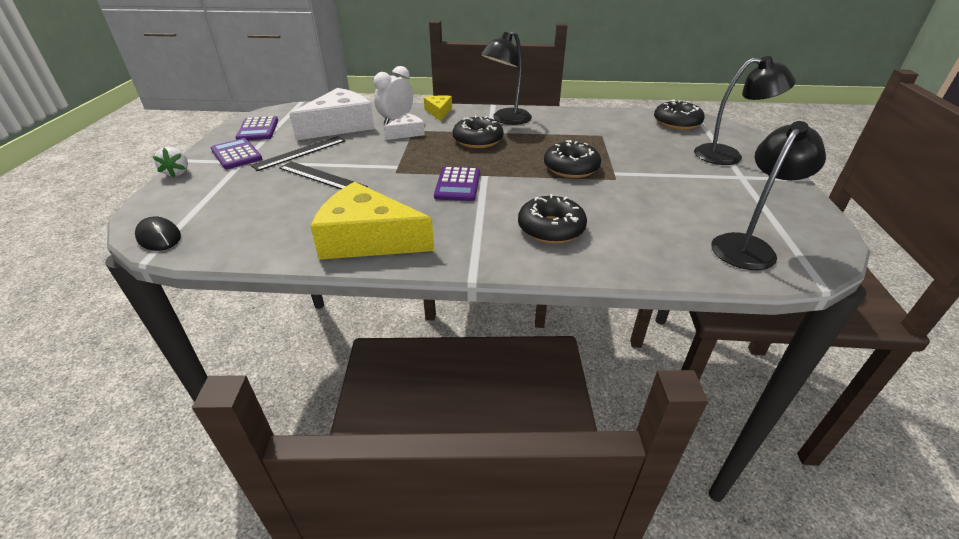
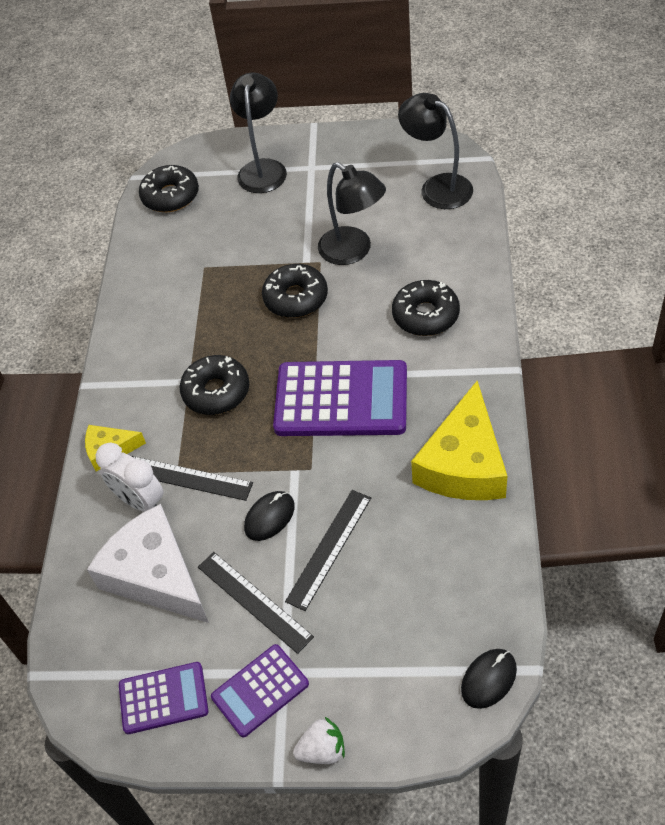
camera: 85 degrees left, 15 degrees up
white cheese [384,113,425,140] -> black ruler [132,456,253,501]
purple calculator [434,166,480,201] -> purple calculator [273,360,407,436], size x1.82
black lamp [481,31,532,125] -> black lamp moved to [318,162,386,265]
none -> black mouse [244,491,295,541]

